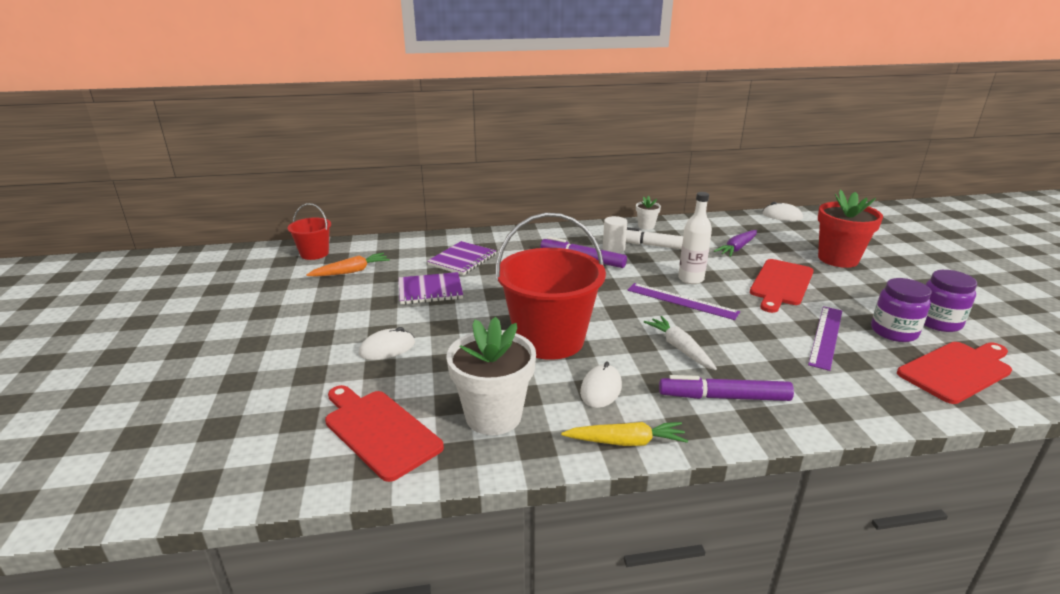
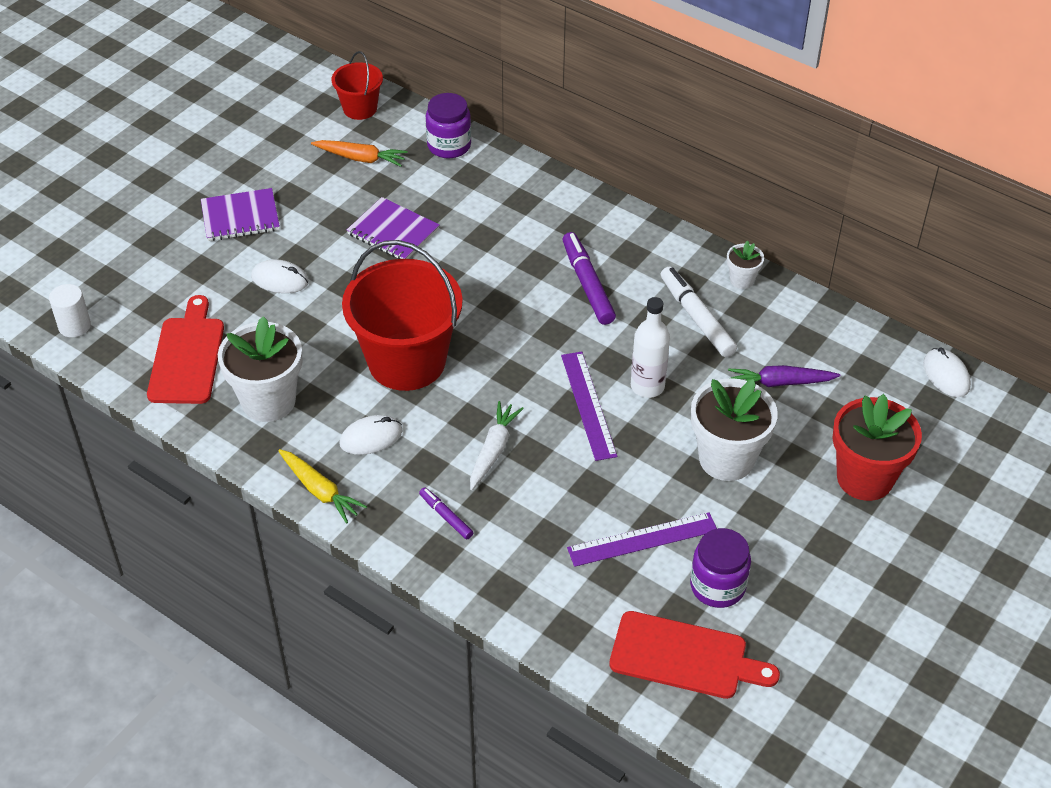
camera: 45 degrees right, 20 degrees up
purple notebook [427,241,496,275] -> purple notebook moved to [201,188,280,241]
white cylinder [603,216,627,253] -> white cylinder moved to [49,284,91,337]
purple marker [659,375,794,401] -> purple marker [419,487,473,539], size x0.54
red cutting board [750,259,814,313] -> white flower pot [691,378,778,481]
purple jar [924,270,977,332] -> purple jar moved to [426,93,471,158]

